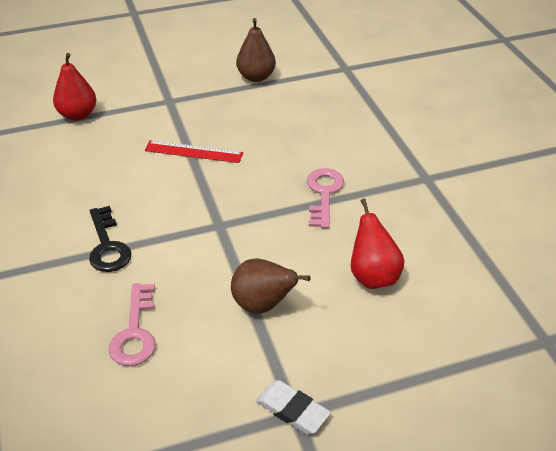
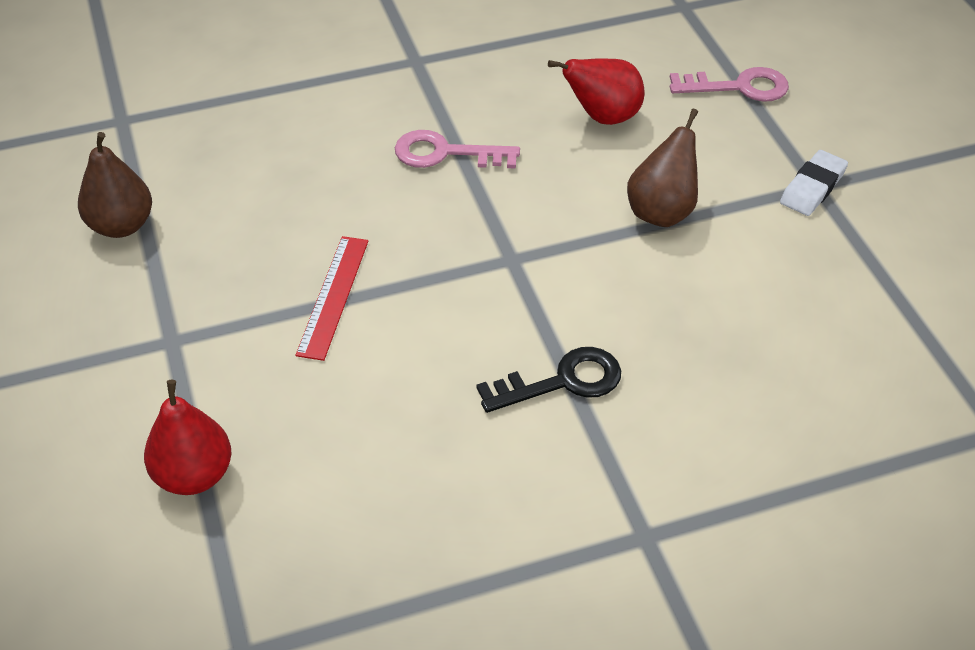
camera: 90 degrees left, 5 degrees up
pink key [109,283,156,366] -> pink key moved to [670,67,789,102]

